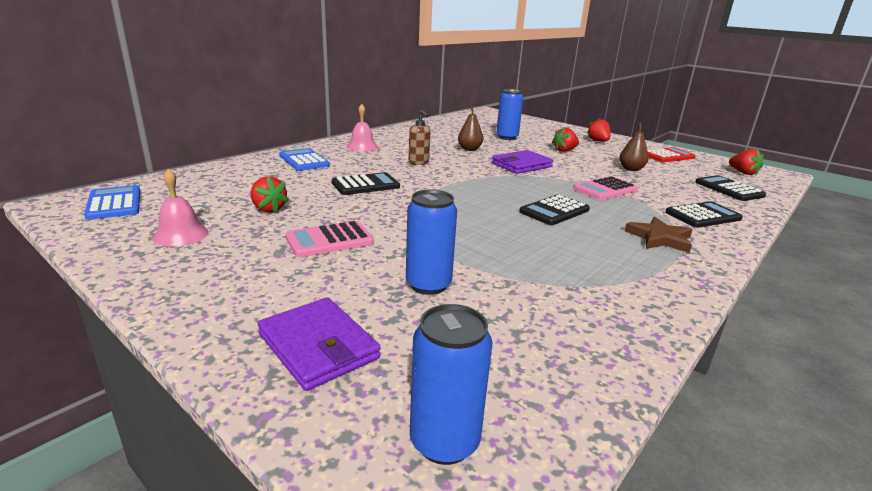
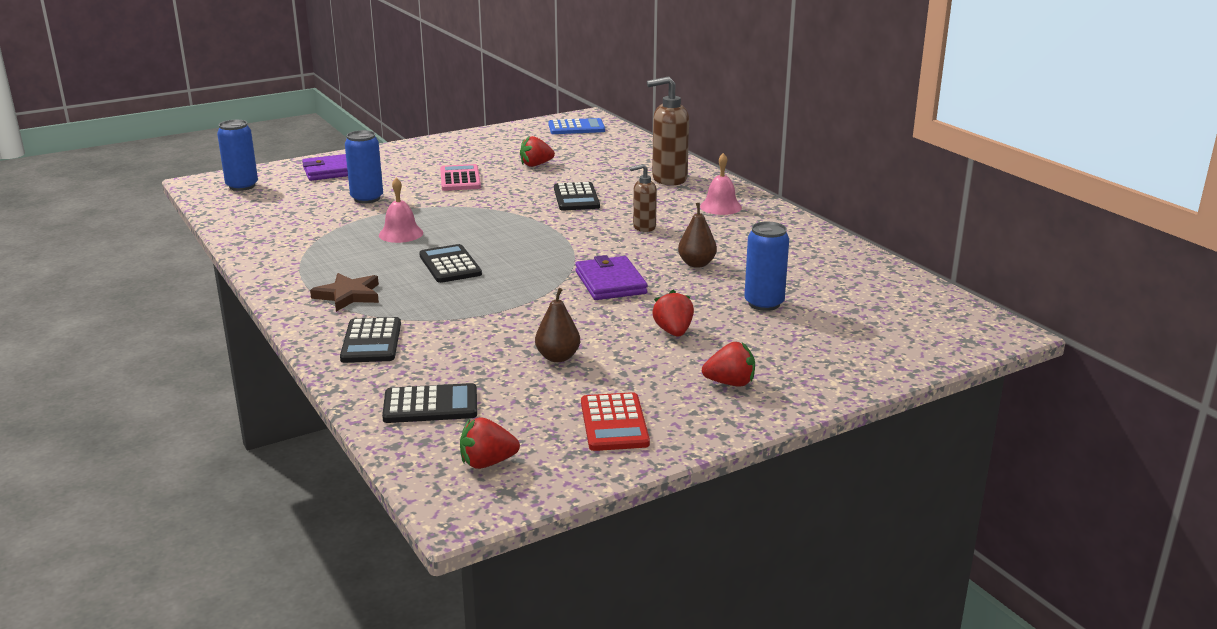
camera: 110 degrees right, 0 degrees up
pink bell [152,169,208,246] -> pink bell moved to [379,178,423,243]
blue calculator [279,148,330,171] -> brown soap dispenser [647,76,689,186]
pink calculator [573,176,638,200] -> none

